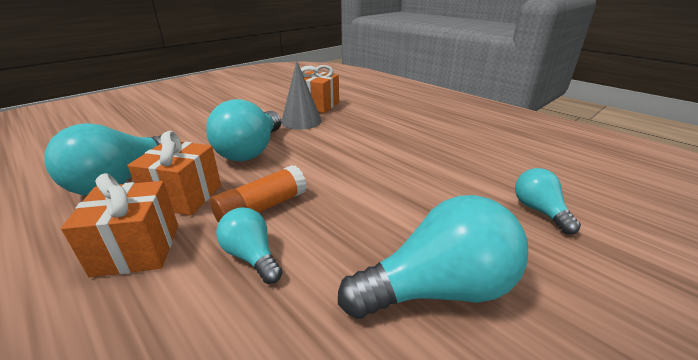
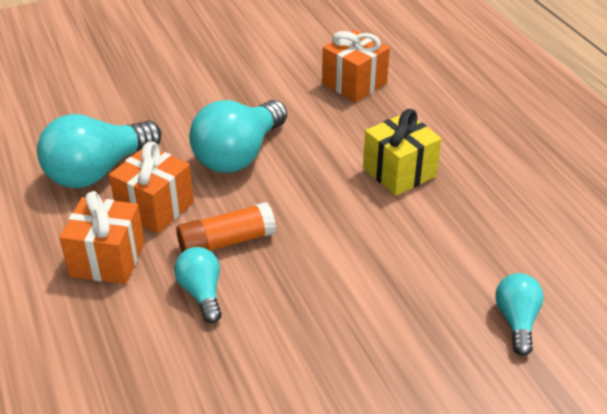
camera: 20 degrees right, 10 degrees up
grey cone [281,61,322,130] -> none
turquoise light bulb [338,195,528,319] -> none
none -> yellow gift [363,109,442,196]

